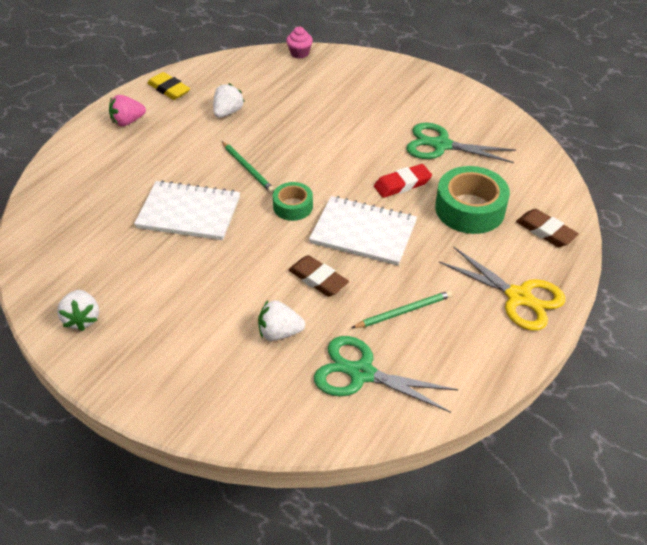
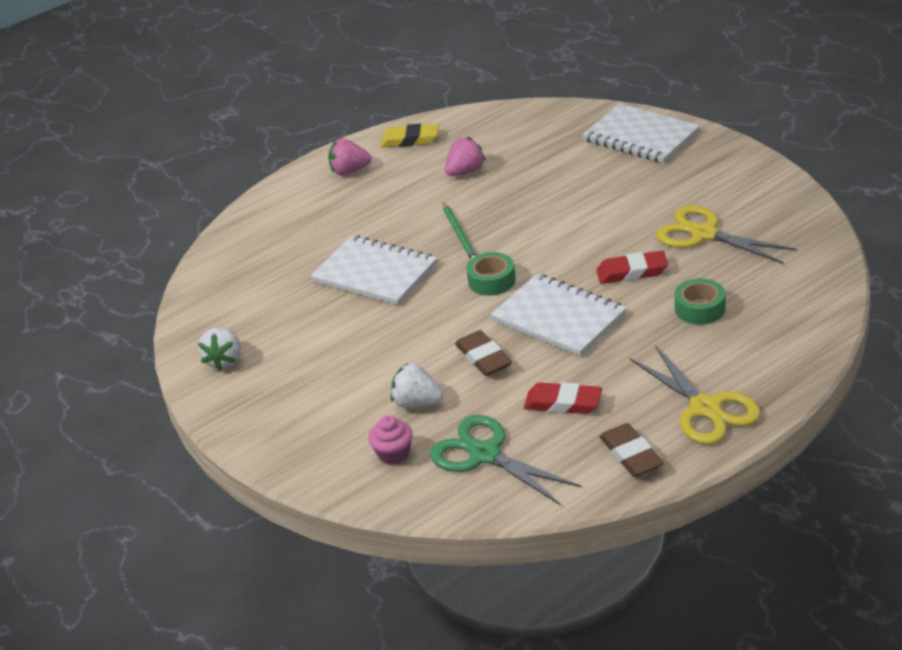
camera: 25 degrees right, 10 degrees down
yellow eraser [147,72,190,100] -> yellow eraser turned 60 degrees counterclockwise [380,124,439,147]
white strawberry [213,83,245,118] -> pink strawberry [445,137,486,176]
pink cupcake [286,27,313,58] -> pink cupcake moved to [369,415,413,465]
green pencil [352,291,452,328] -> red eraser [524,382,602,414]
green scissors [406,123,516,163] -> yellow scissors [656,205,796,264]
green tape [435,166,510,234] -> green tape [674,278,725,325], size x0.58
brown eraser [516,209,579,247] -> brown eraser moved to [599,423,664,477]
none -> white notebook [582,103,700,163]

